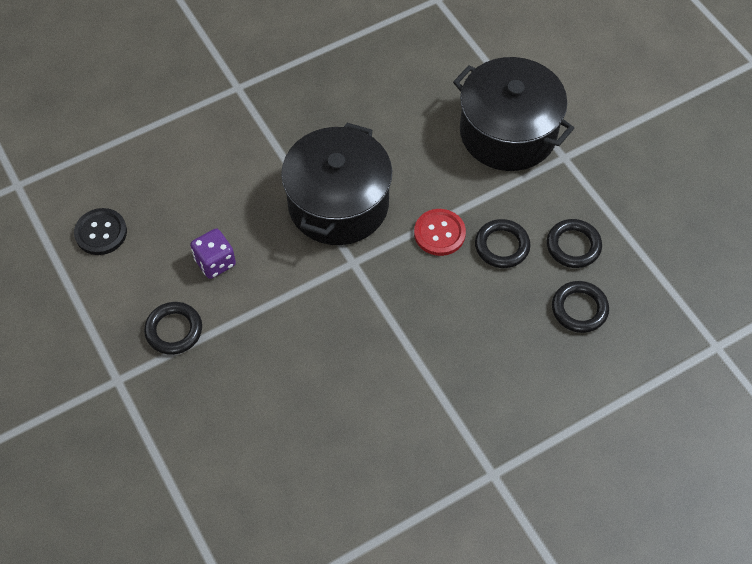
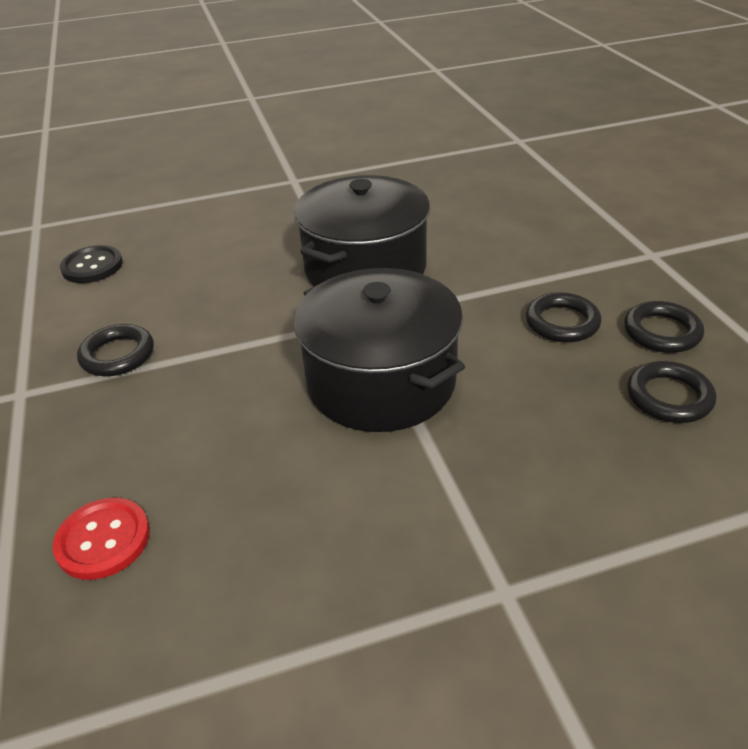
camera: 15 degrees right, 20 degrees down
purple dice [190,229,236,279] -> none
red button [414,209,466,256] -> red button moved to [53,498,150,580]
black pot [453,57,574,171] -> black pot moved to [294,268,465,432]

